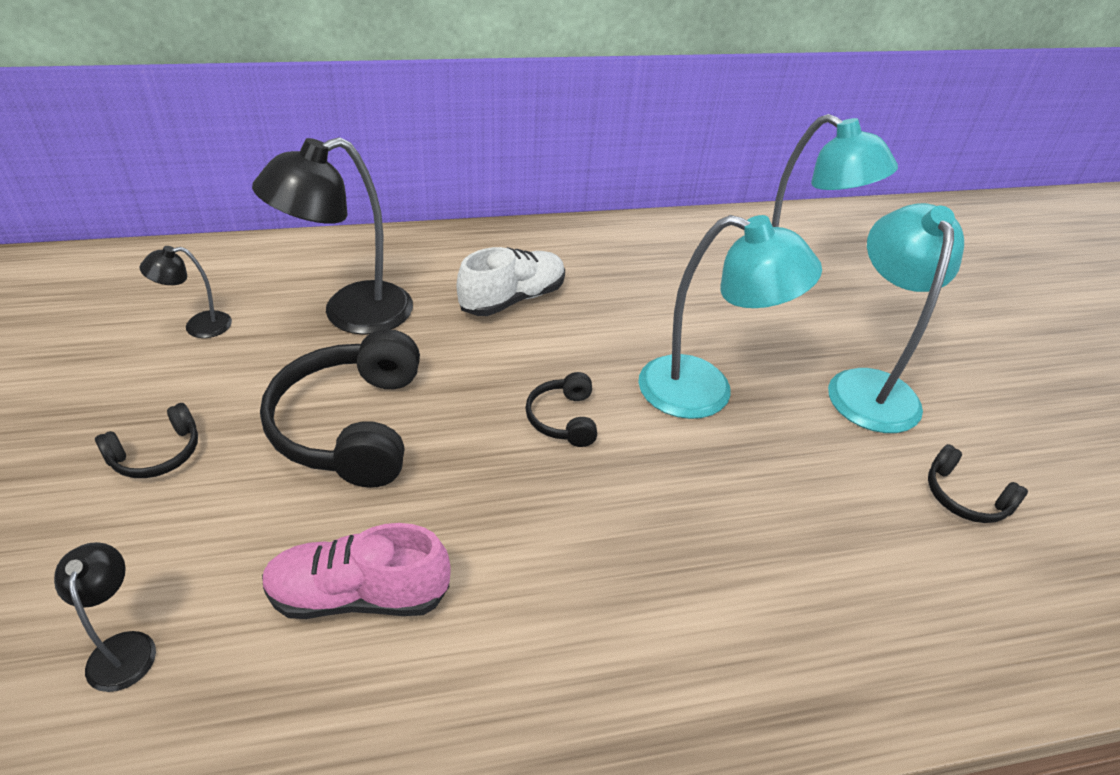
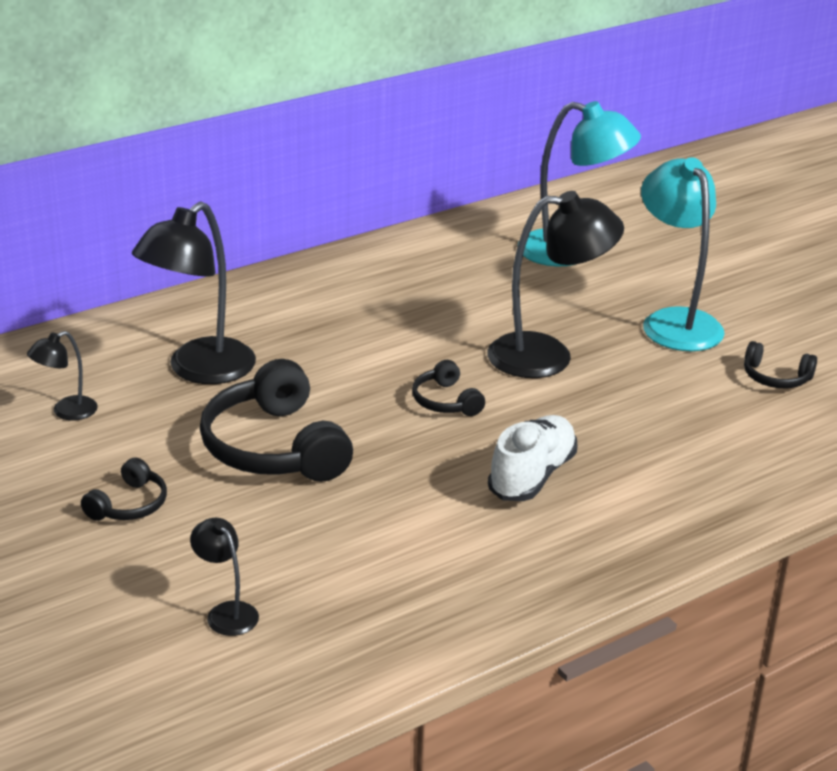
camera: 20 degrees left, 10 degrees down
pink shoe [262,523,451,619] -> none
white shoe [457,247,565,316] -> white shoe moved to [488,415,578,501]
turquoise lamp [638,215,822,419] -> black lamp [487,191,624,378]

